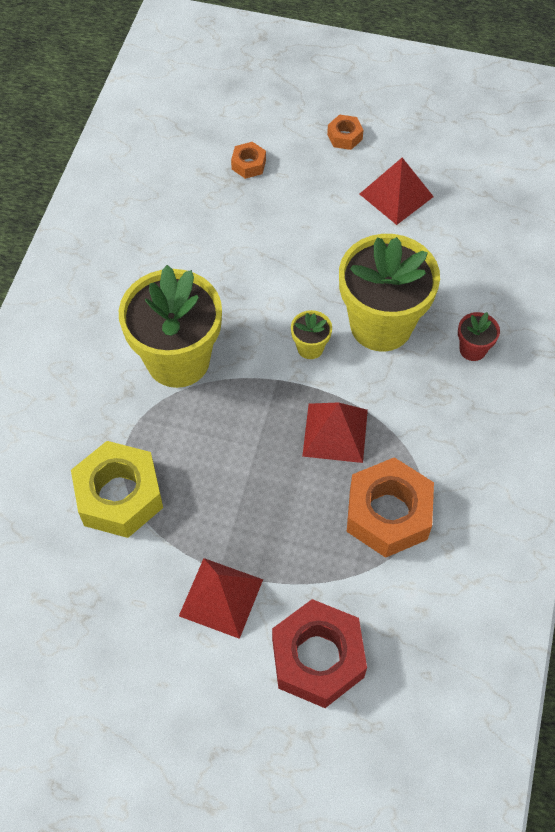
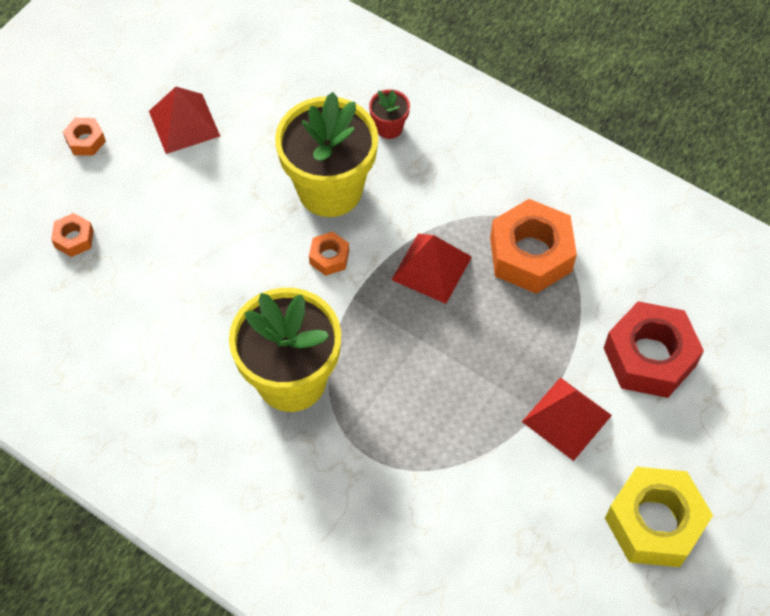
camera: 70 degrees left, 0 degrees up
yellow nut [71,441,163,538] -> yellow nut moved to [605,467,713,567]
yellow flower pot [291,310,332,359] -> orange nut [309,232,349,276]

